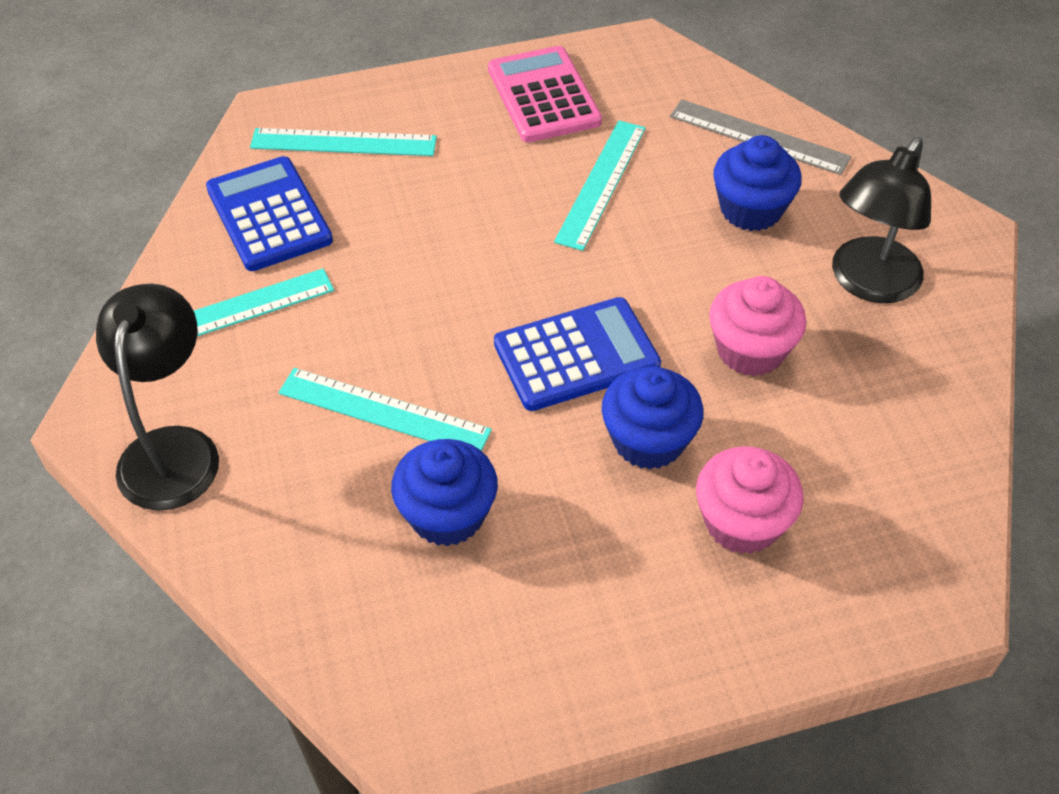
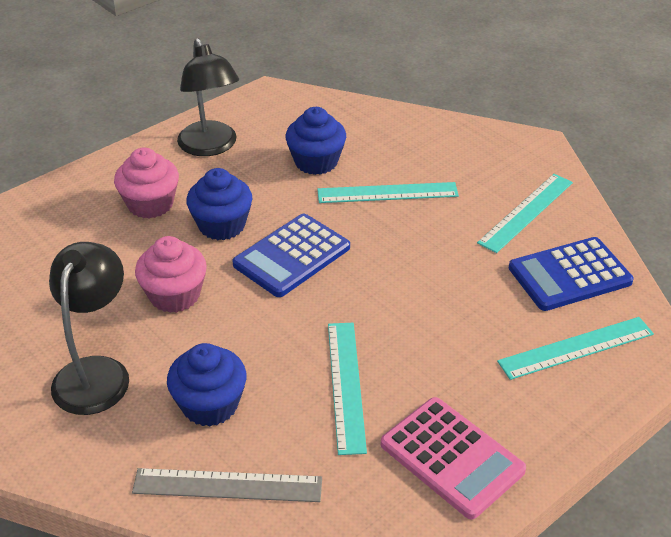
camera: 155 degrees right, 10 degrees down
black lamp [96,283,219,511] -> black lamp moved to [177,38,239,156]
blue calculator [206,156,333,271] -> blue calculator turned 120 degrees clockwise [509,237,634,311]

